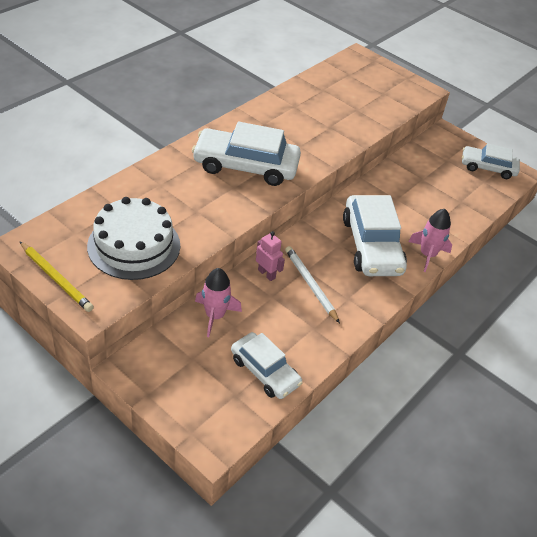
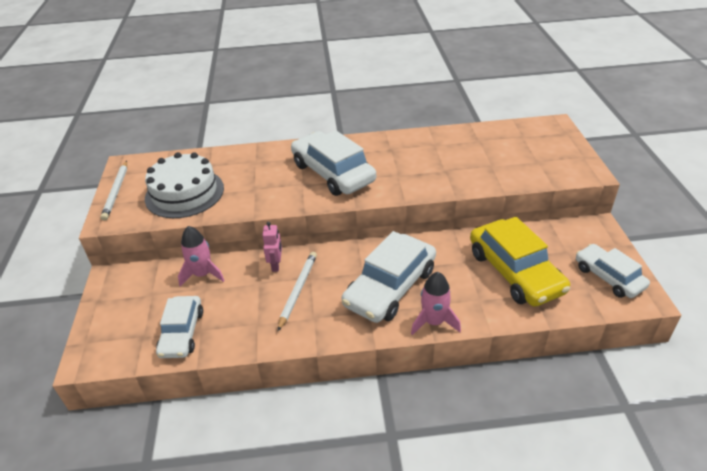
camera: 50 degrees right, 5 degrees down
yellow pencil [20,242,94,312] -> white pencil [101,161,127,220]
none -> yellow car [470,217,570,307]

